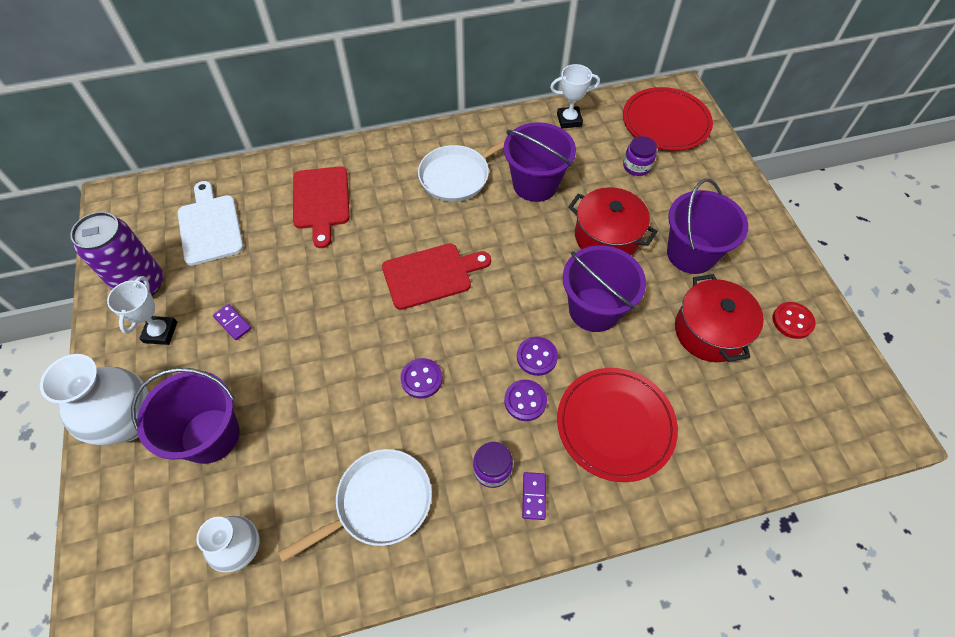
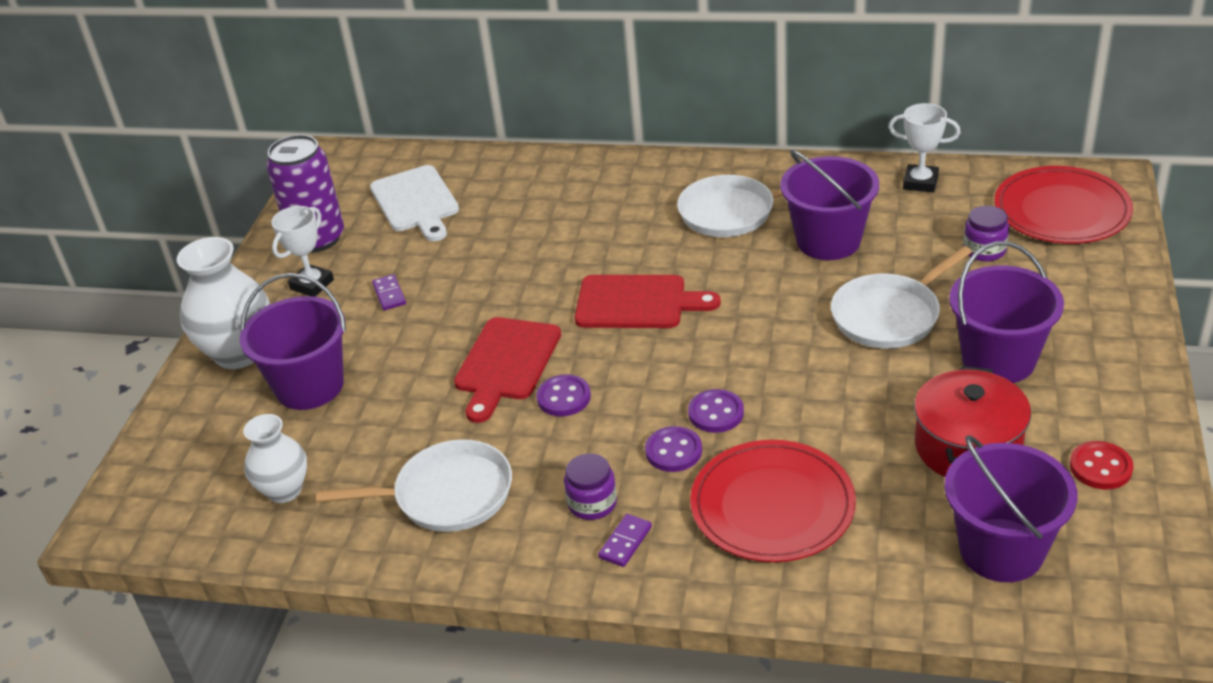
camera: 30 degrees right, 20 degrees down
white cutting board [178,181,244,266] -> white cutting board turned 150 degrees clockwise [370,165,459,241]
red cutting board [293,166,350,248] -> red cutting board moved to [454,317,561,423]
purple bucket [563,245,646,332] -> purple bucket moved to [944,435,1077,582]
red pot [568,187,658,255] -> white pan [831,246,972,349]

